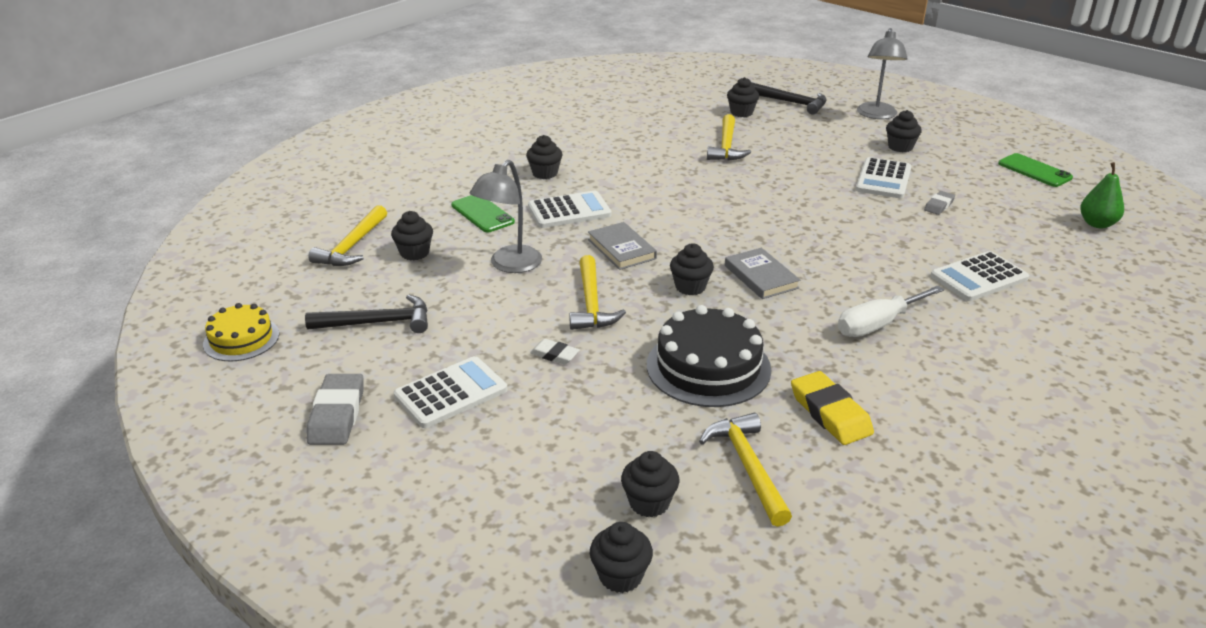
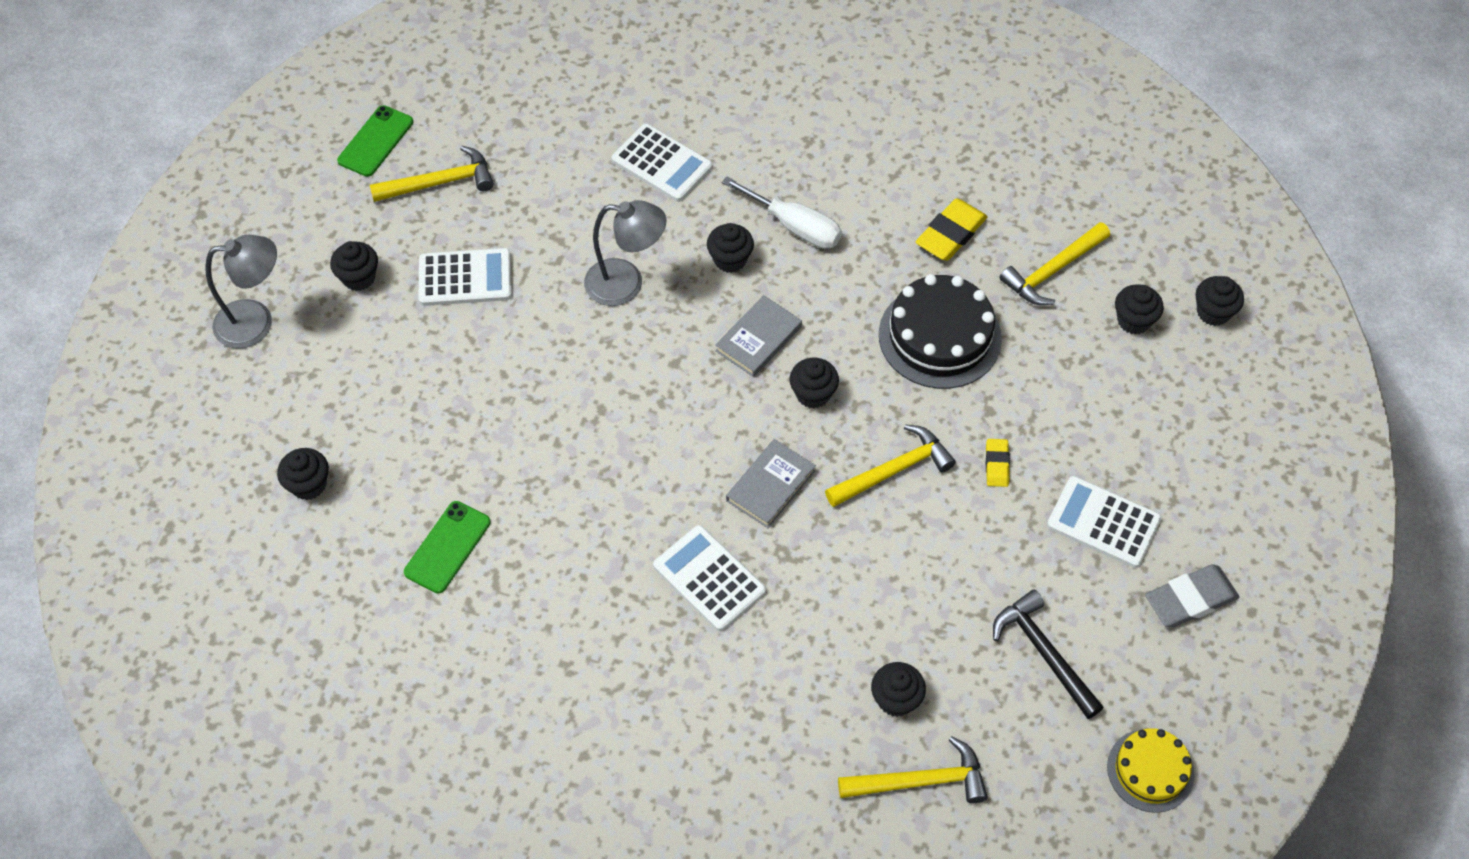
camera: 115 degrees left, 25 degrees up
green phone [451,195,515,233] -> green phone moved to [404,501,491,594]
grey lamp [469,160,542,273] -> grey lamp moved to [584,200,666,306]
black cupcake [526,135,563,179] -> black cupcake moved to [707,223,754,273]
white eraser [530,339,580,365] -> yellow eraser [986,439,1010,487]
yellow hammer [707,114,751,161] -> yellow hammer moved to [370,146,494,202]
black hammer [751,82,826,115] -> none
grey eraser [924,191,955,215] -> none
green pear [1080,162,1124,228] -> none

